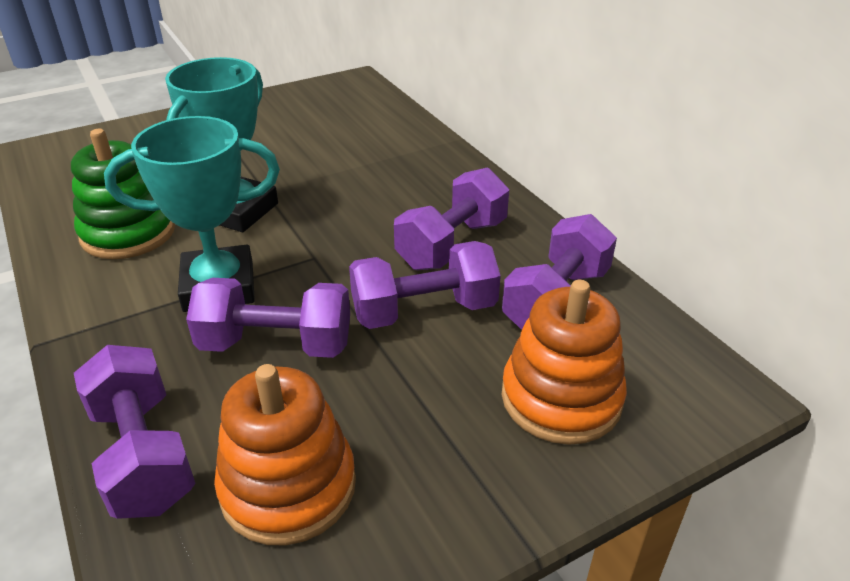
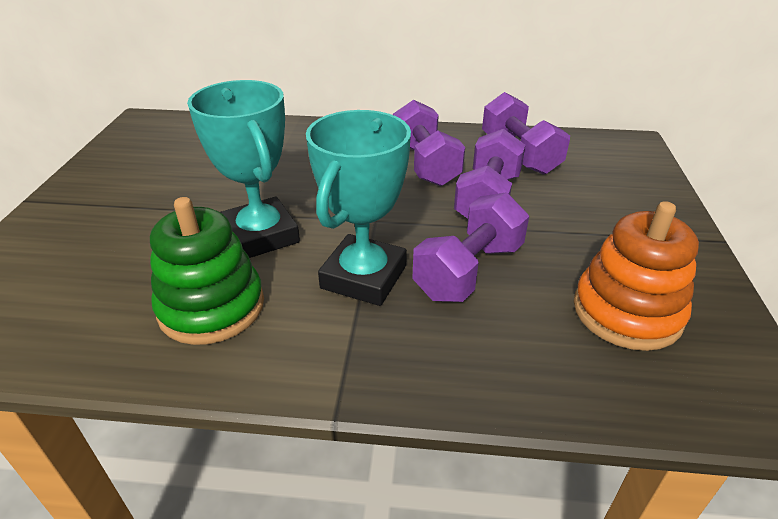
camera: 55 degrees left, 0 degrees up
purple dumbbell [74,345,196,519] -> none
orange stacking toy [502,280,627,445] -> none

